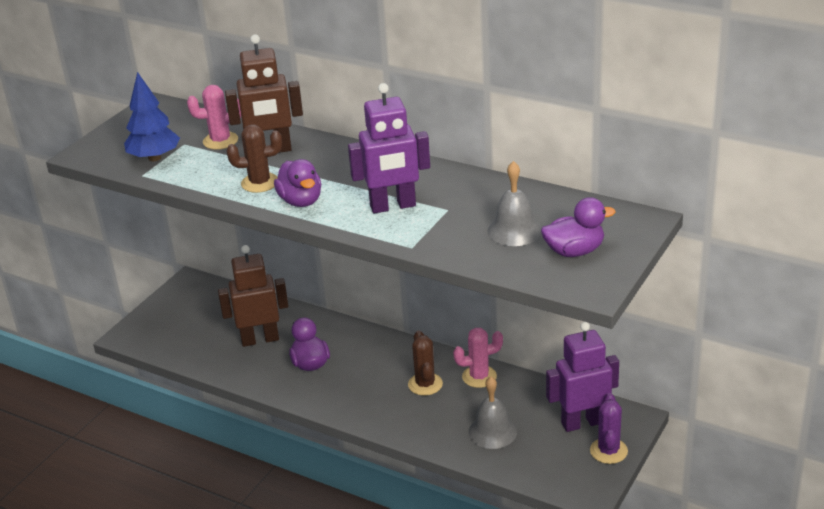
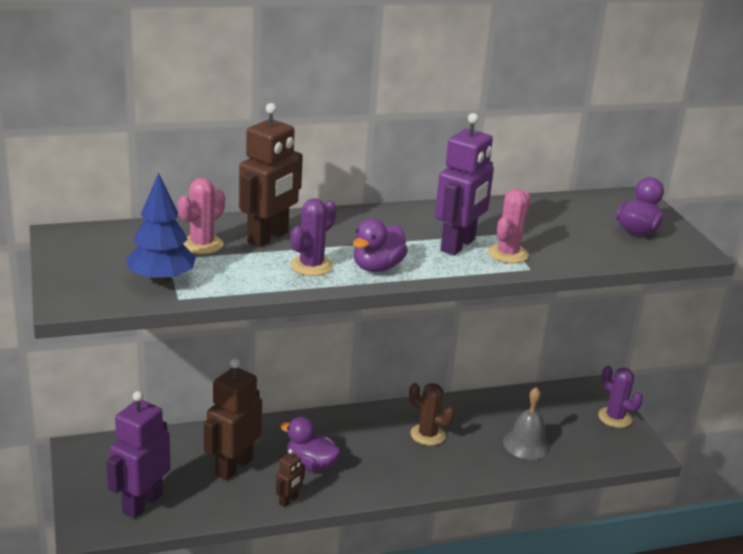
camera: 50 degrees left, 5 degrees down
brown cactus [227,124,282,193] -> purple cactus [290,198,337,276]
purple duck [274,159,321,207] -> purple duck turned 105 degrees clockwise [353,219,408,272]
pink cactus [453,328,503,388] -> pink cactus moved to [488,189,531,263]
grey bell [487,161,542,246] -> none
purple robot [546,322,619,432] -> purple robot moved to [106,391,171,519]
none -> brown robot [276,449,305,507]

